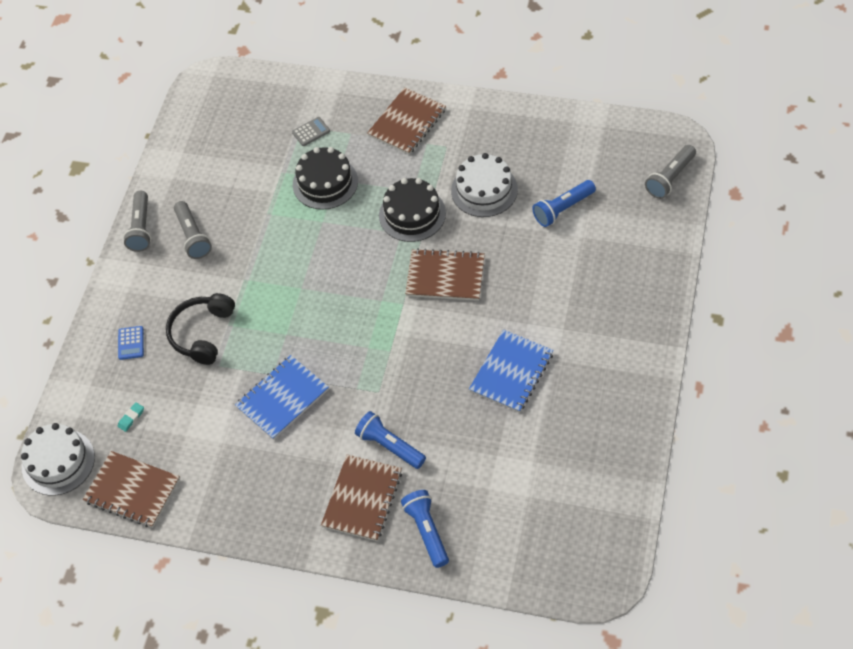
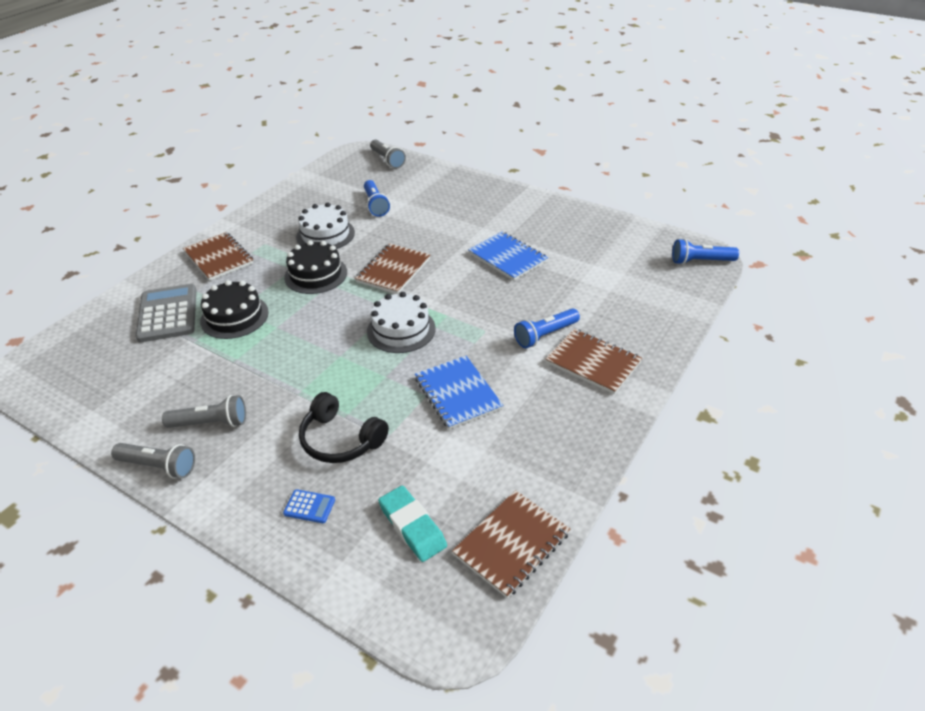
camera: 75 degrees left, 15 degrees down
white cake [21,423,95,496] -> white cake moved to [367,292,436,353]
turquoise eraser [118,402,144,432] -> turquoise eraser [378,485,447,562], size x2.15
grey calculator [292,117,330,146] -> grey calculator [136,284,196,342], size x2.27
blue flashlight [401,490,449,568] -> blue flashlight moved to [672,239,739,265]

